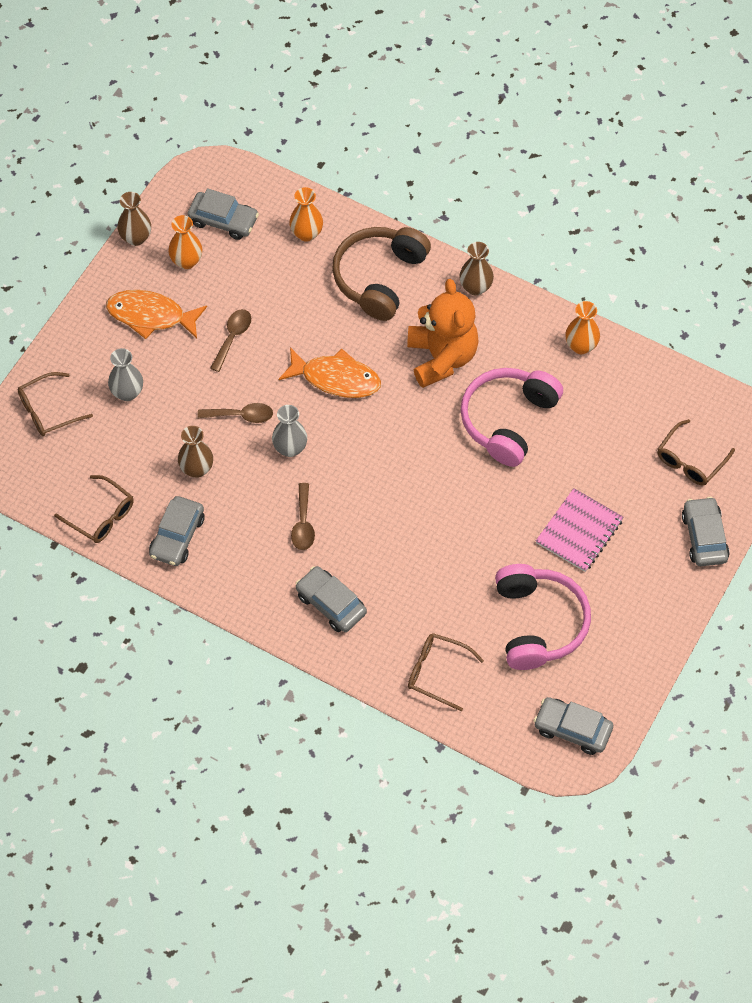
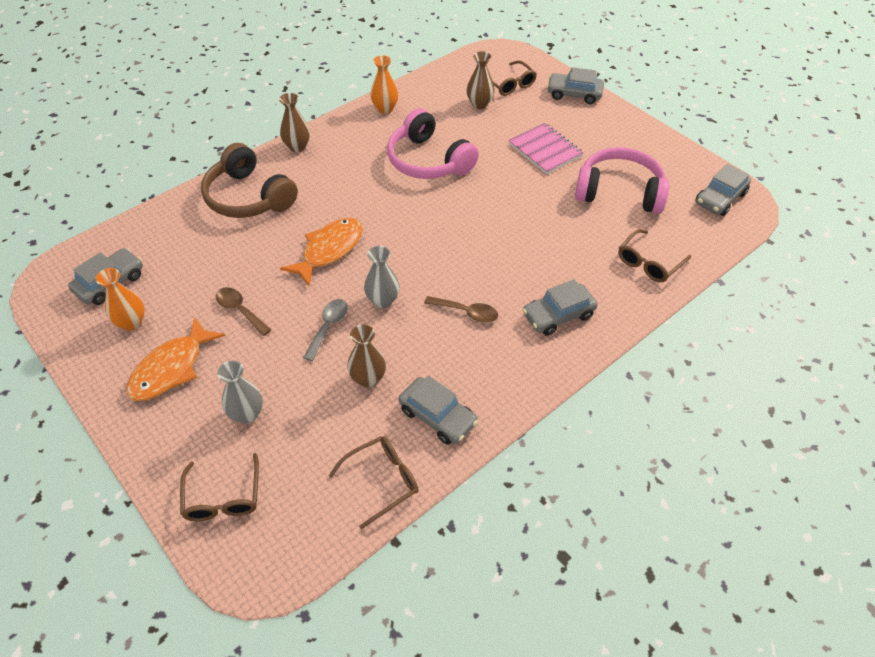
camera: 70 degrees left, 10 degrees down
brown vase [117,192,151,246] -> brown vase moved to [467,51,494,109]
brown spoon [198,403,273,423] -> grey spoon [303,299,348,361]
orange vase [289,187,323,242] -> none
orange teddy bear [407,279,479,388] -> none

